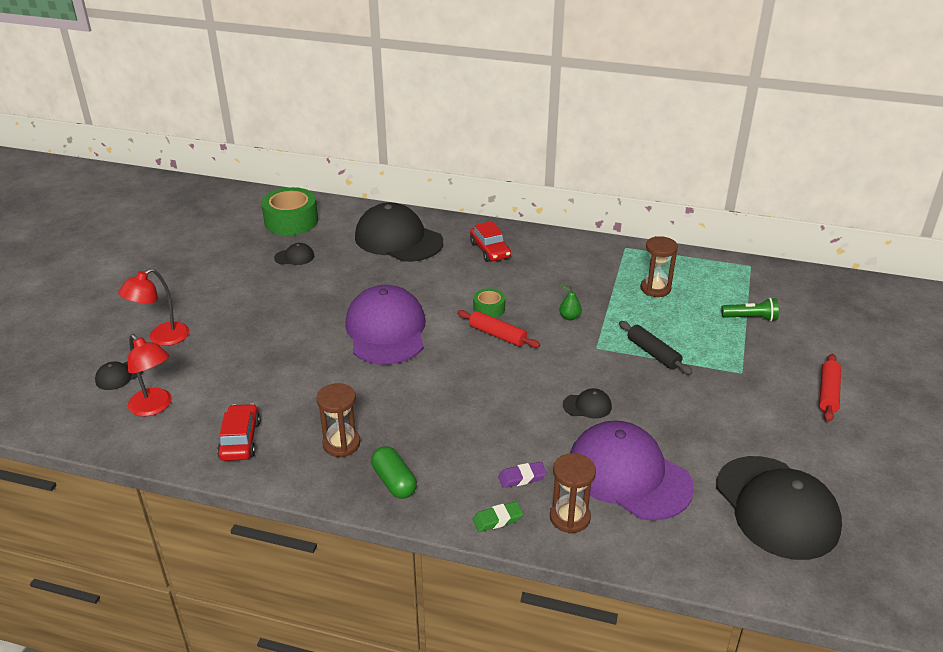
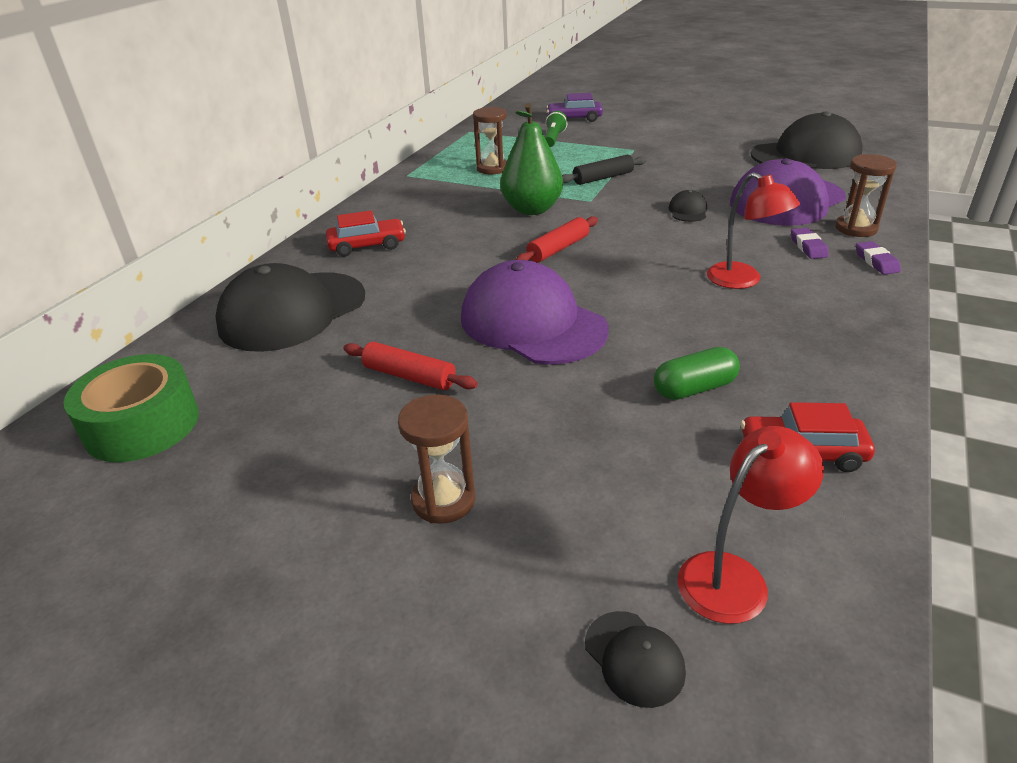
camera: 80 degrees left, 0 degrees up
red lamp [118,268,189,346] -> red lamp moved to [707,172,800,289]
black cap [274,243,314,265] -> none
brown hourglass [316,383,360,457] -> brown hourglass moved to [398,394,475,524]
purple cap [345,285,426,364] -> purple cap turned 45 degrees clockwise [461,260,609,365]
green capsule [371,446,417,499] -> green capsule moved to [654,347,740,400]
green tape [473,288,505,318] -> none
green eraser [473,501,523,532] -> purple eraser [856,241,901,275]
green pear [559,285,582,320] -> green pear [500,103,563,215], size x2.42
red rolling pin [819,354,841,422] -> red rolling pin moved to [343,342,478,390]
none -> purple car [546,93,603,122]

